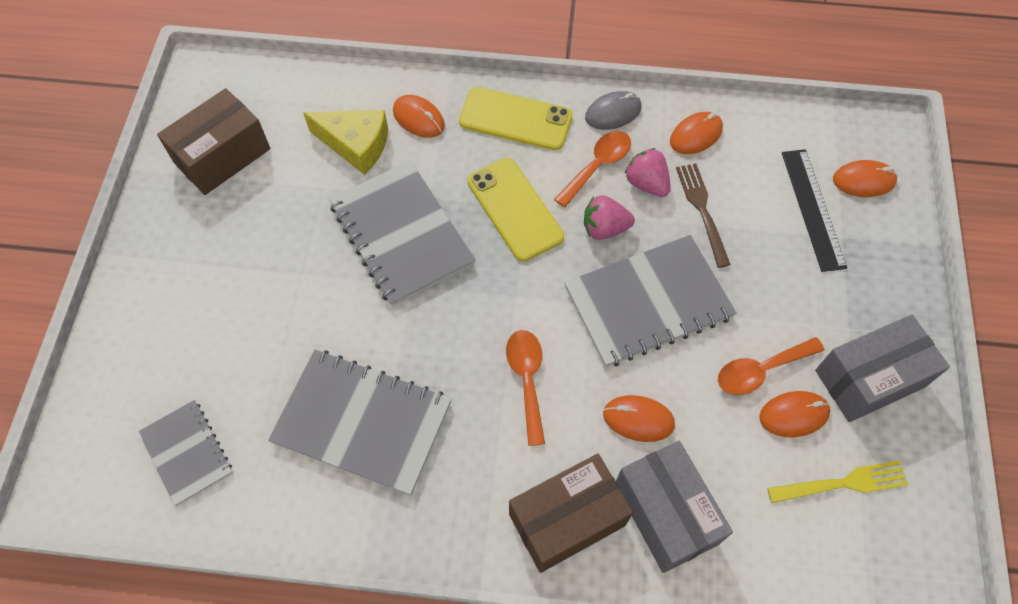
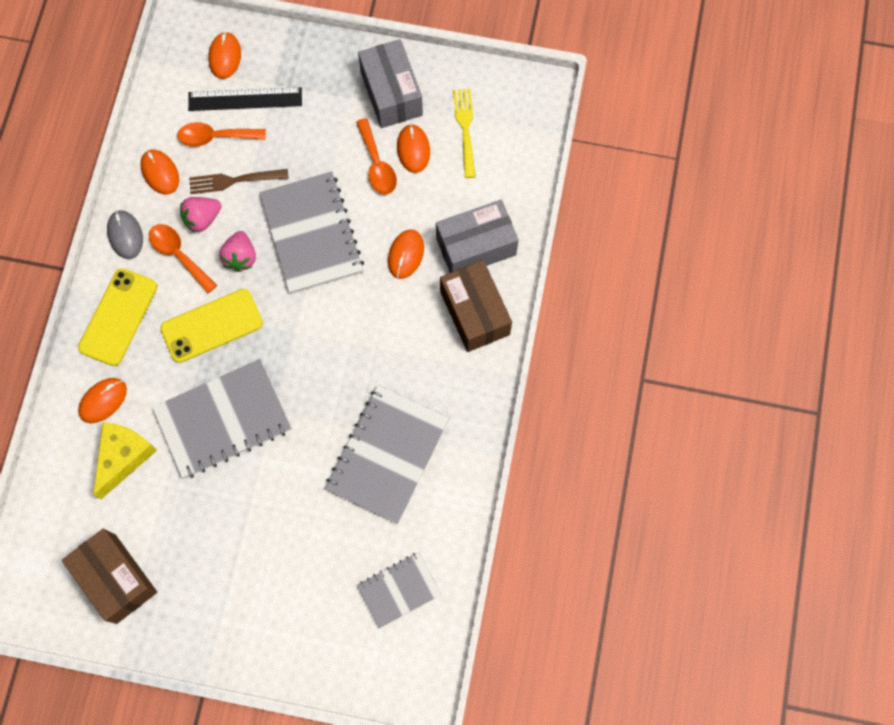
camera: 85 degrees left, 10 degrees up
orange spoon [506,330,545,446] -> orange spoon moved to [177,122,266,147]

